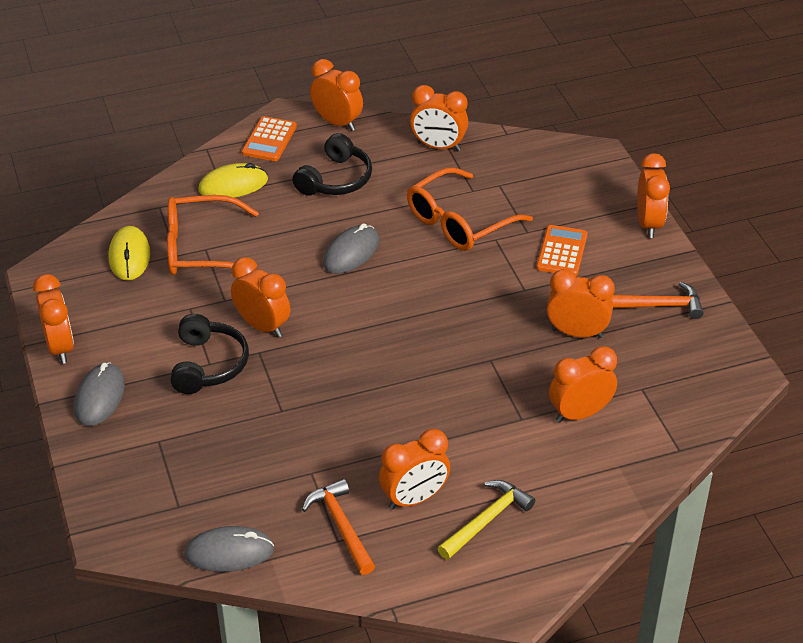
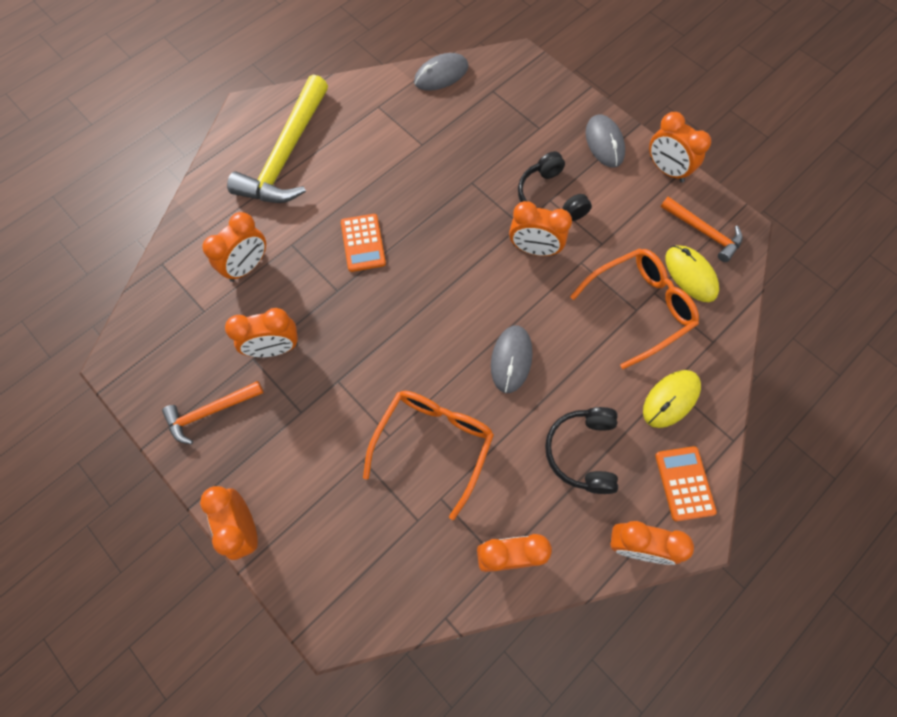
camera: 155 degrees right, 25 degrees up
orange hammer [302,479,375,575] -> orange hammer moved to [661,197,743,262]
orange clock [379,429,450,510] -> none
yellow hammer [437,480,535,560] -> yellow hammer [227,74,328,203], size x1.85
orange calculator [536,225,588,276] -> orange calculator moved to [341,214,386,272]

